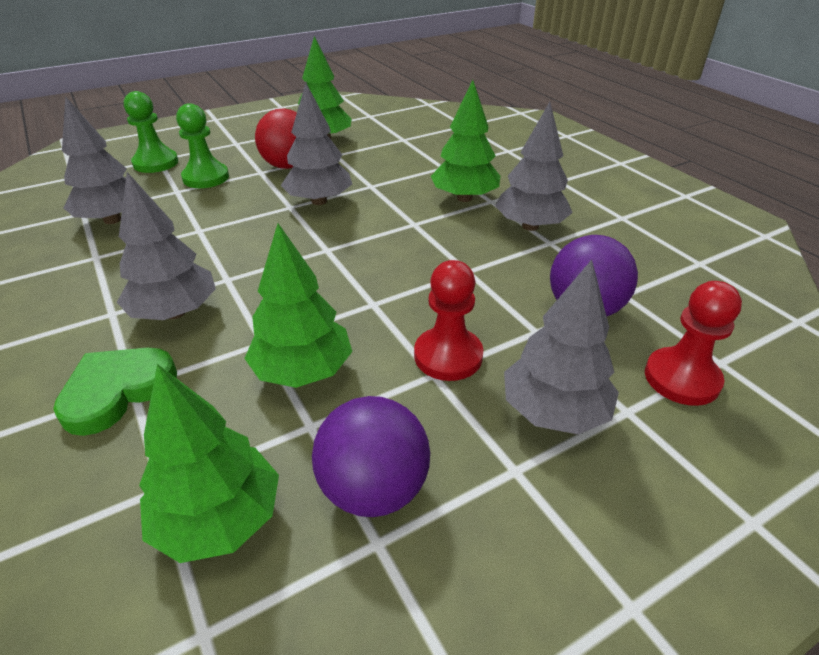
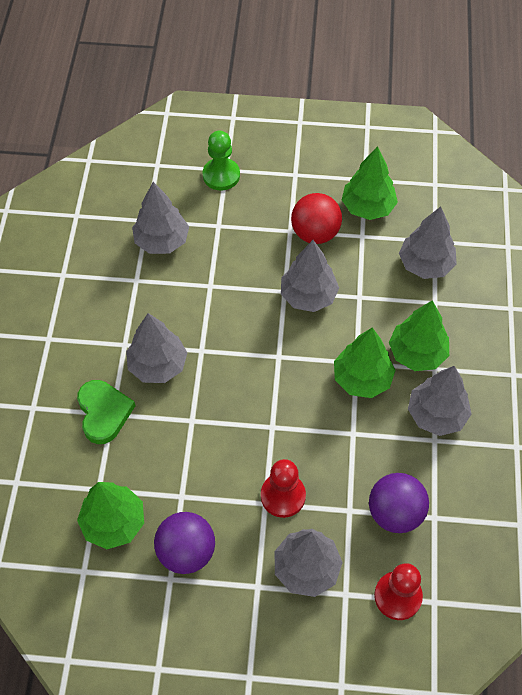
camera: 35 degrees right, 20 degrees up
green heart [53,348,177,436] -> green heart turned 90 degrees clockwise [77,380,136,444]
green pawn [176,103,229,188] -> none
green tree [244,223,352,388] -> green tree moved to [334,327,396,398]
none -> grey tree [399,206,457,279]

